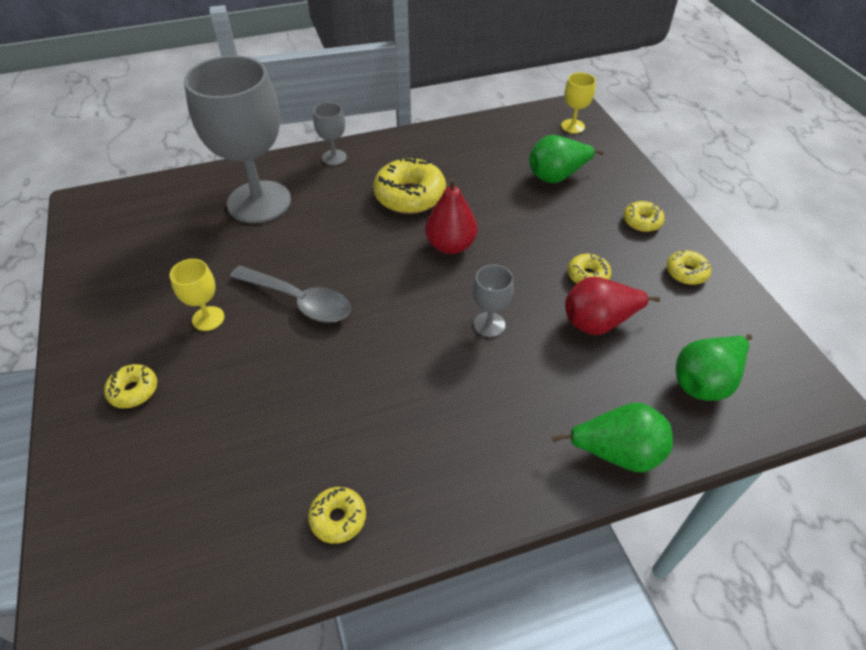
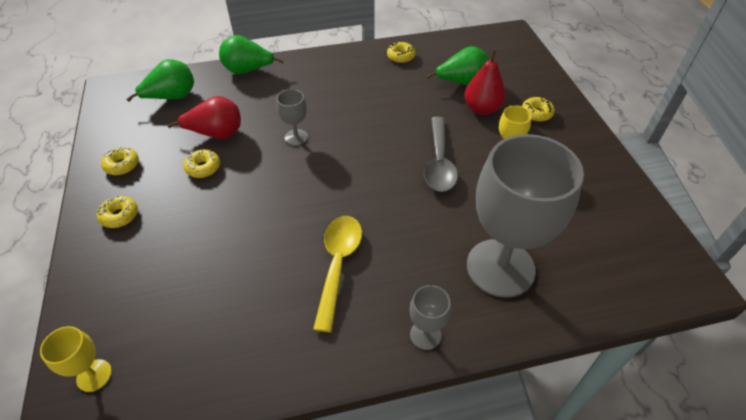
camera: 175 degrees left, 0 degrees up
grey spoon [230,265,351,322] -> grey spoon turned 120 degrees counterclockwise [424,117,458,192]
yellow donut [373,157,446,214] -> yellow spoon [313,216,362,332]
red pear [425,178,477,254] -> red pear moved to [464,50,506,115]
green pear [529,135,604,183] -> green pear moved to [426,46,490,86]

